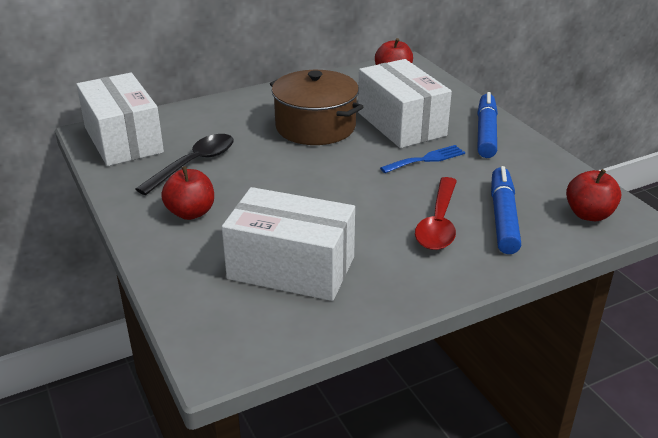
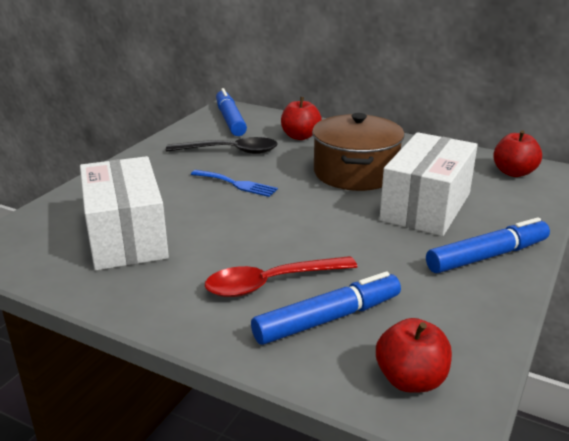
camera: 55 degrees right, 5 degrees down
white box [76,73,164,166] -> blue marker [216,88,247,136]
red apple [161,166,214,220] -> red apple moved to [281,97,322,140]
blue fork [380,145,465,173] -> blue fork moved to [191,170,278,197]

